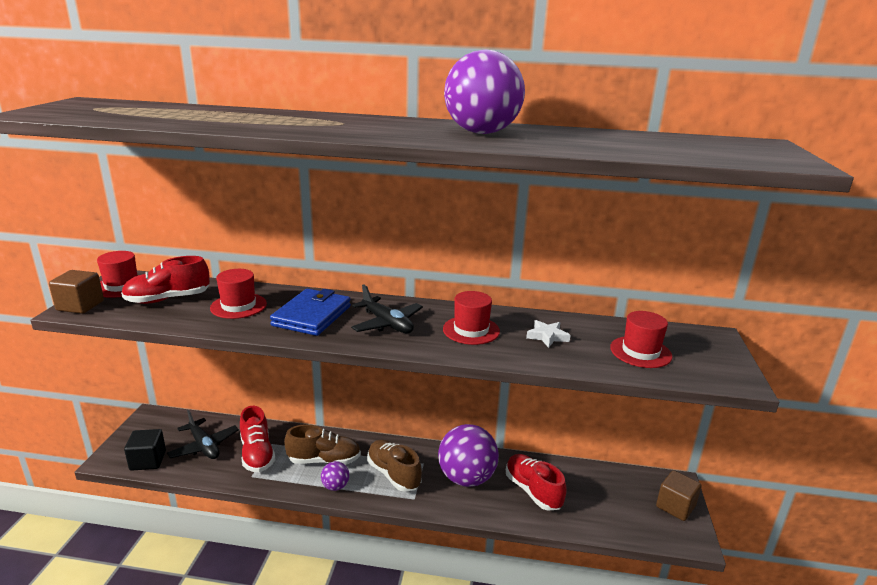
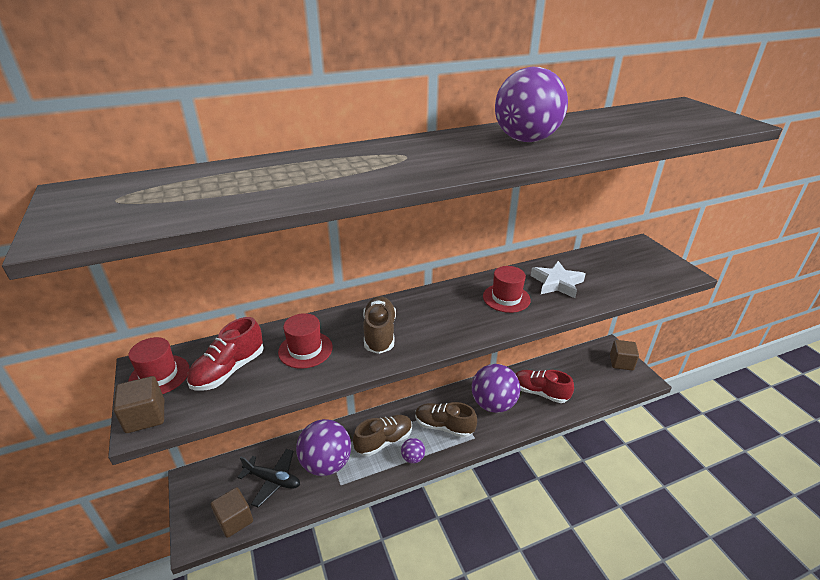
camera: 30 degrees left, 10 degrees up
black cube [124,429,166,471] -> brown cube [211,487,253,538]
red shoe [240,406,275,472] -> purple ball [296,419,351,476]
blue wallet [270,288,351,336] -> brown shoe [363,296,396,354]
black plane [351,284,423,334] -> none
white star [526,320,570,348] -> white star [531,261,585,298], size x1.58
red hat [610,311,672,368] -> none

